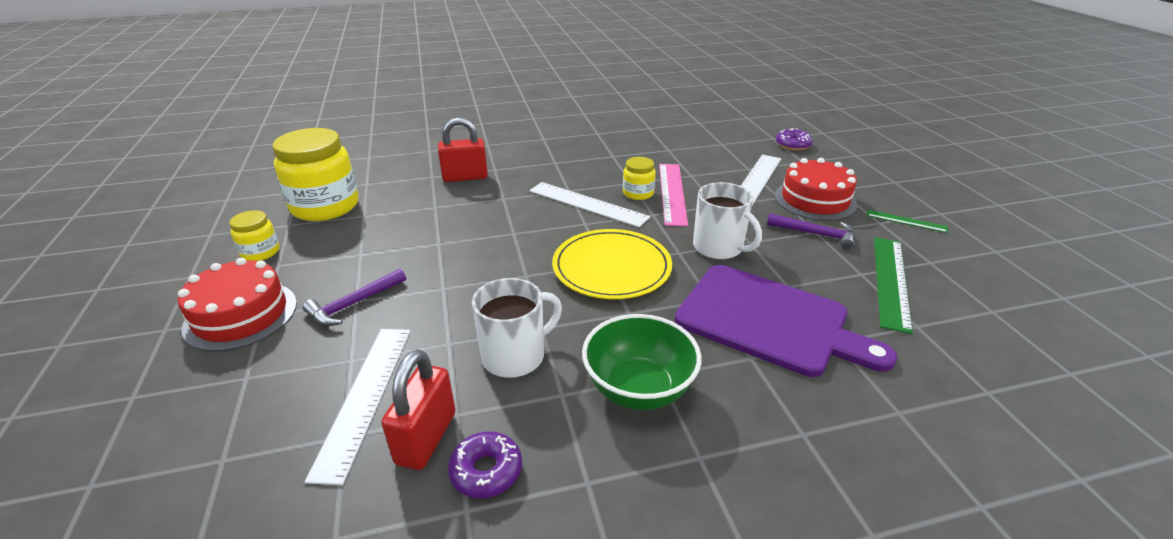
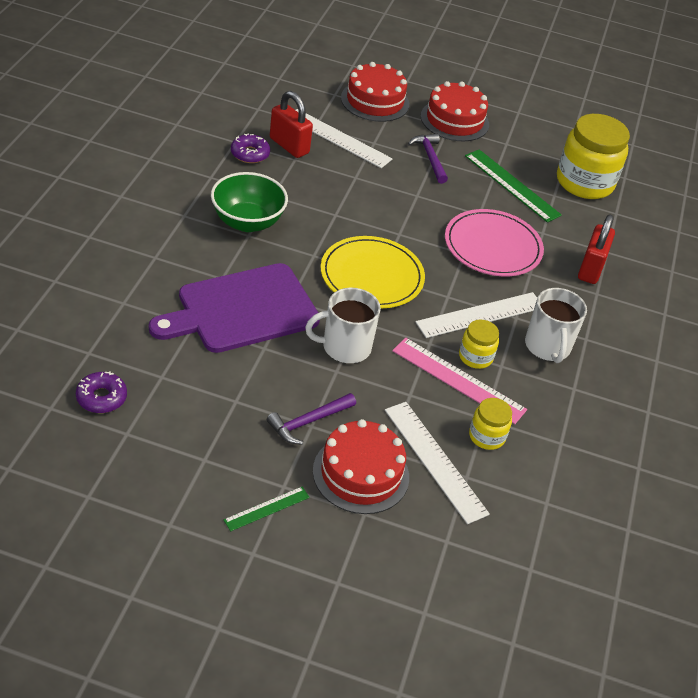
camera: 115 degrees right, 10 degrees up
yellow jar [229,210,280,261] -> yellow jar moved to [469,398,512,450]
white mug [472,278,562,378] -> white mug moved to [525,288,587,363]
purple donut [776,128,813,150] -> purple donut moved to [76,372,127,413]
green ruler [874,237,913,334] -> green ruler moved to [465,149,562,223]
none -> red cake [341,62,409,122]
none -> pink plate [445,209,544,276]

